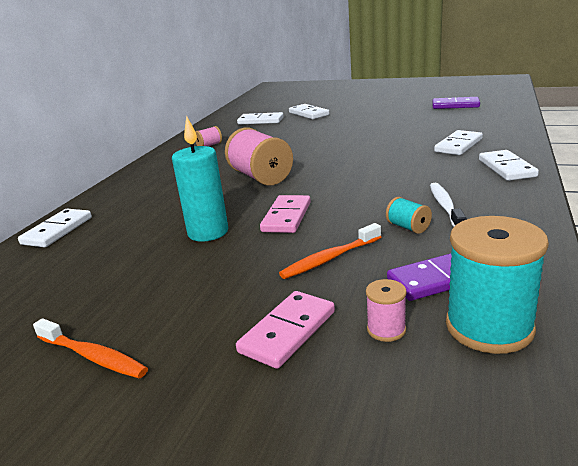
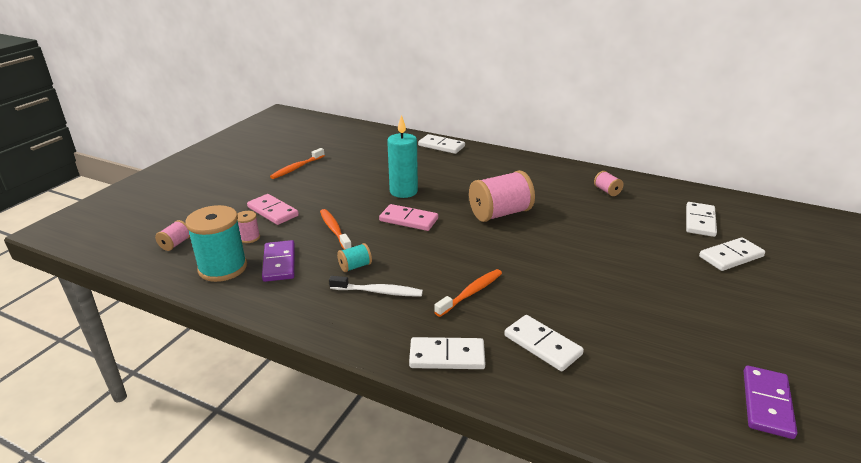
camera: 95 degrees right, 5 degrees up
none -> pink spool [155,220,190,251]
none -> orange toothbrush [434,269,502,317]

